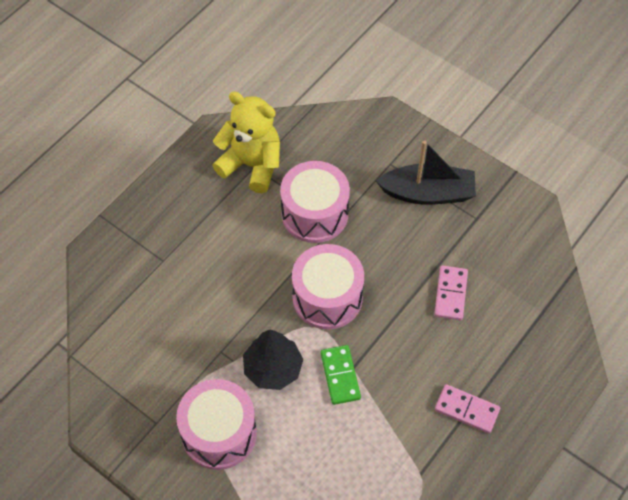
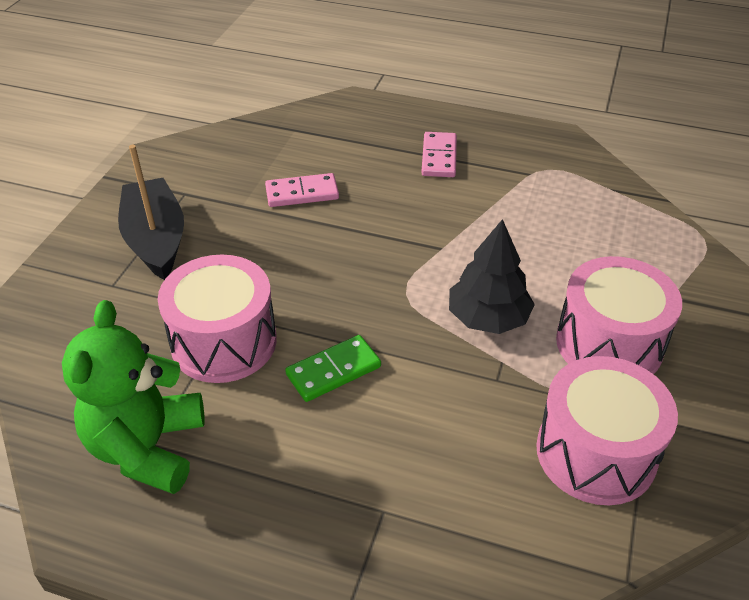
camera: 110 degrees left, 15 degrees down
yellow teddy bear [212,92,280,193] -> green teddy bear [62,300,205,494]
pink drum [292,244,364,329] -> pink drum moved to [536,356,678,505]
green domino [321,345,361,405] -> green domino moved to [285,335,381,402]

